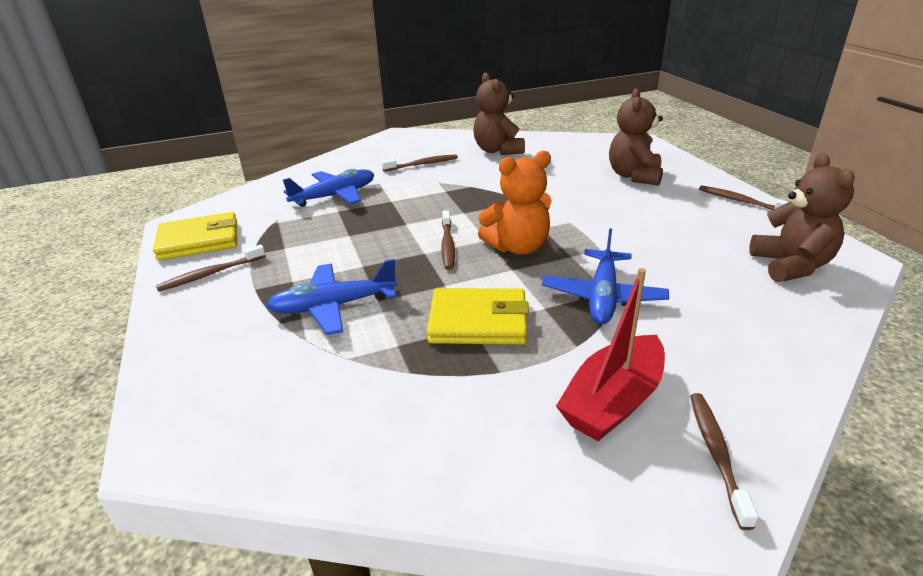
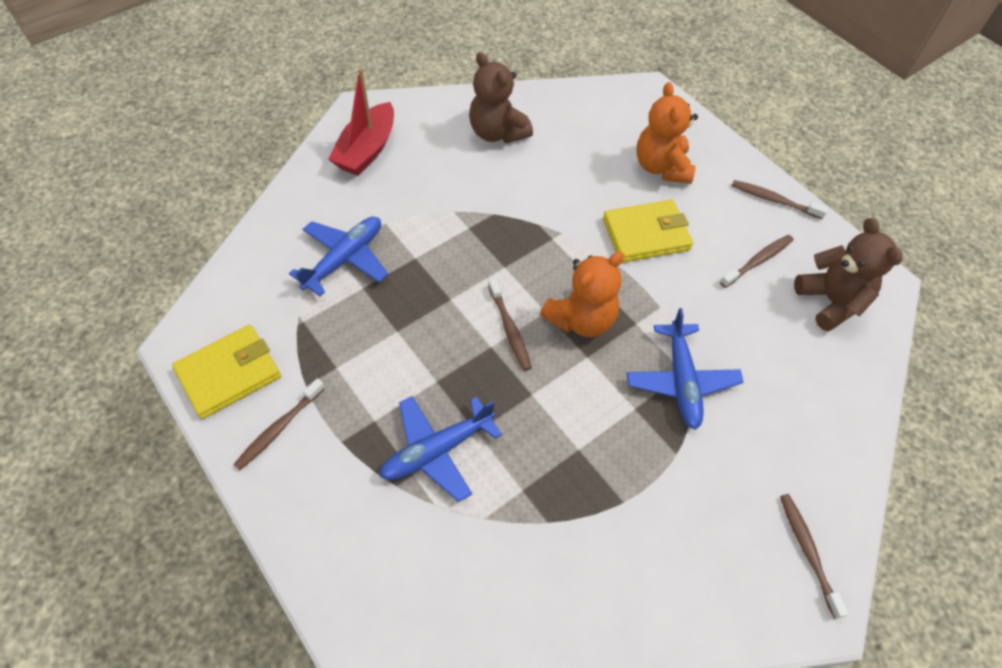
camera: 20 degrees left, 25 degrees up
brown toothbrush [382,155,458,171] -> brown toothbrush moved to [720,235,794,288]
yellow wallet [427,288,529,344] -> yellow wallet moved to [603,200,693,263]
red boat [556,268,665,441] -> red boat moved to [328,68,394,176]
brown teddy bear [609,88,663,186] -> orange teddy bear [637,82,698,184]

